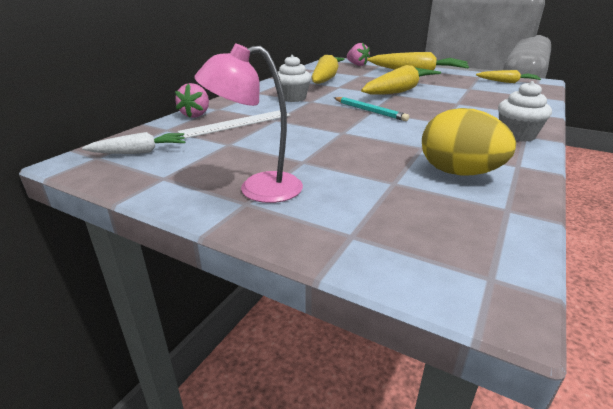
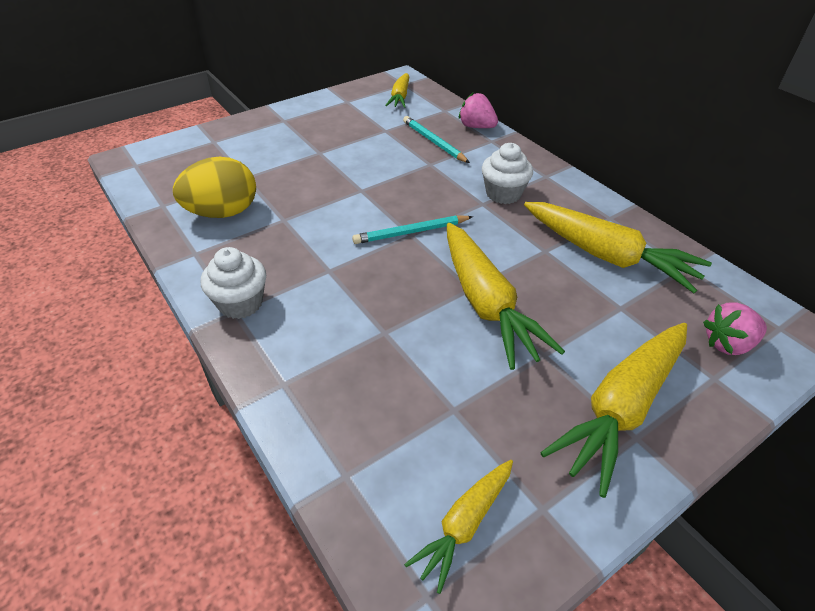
camera: 115 degrees right, 15 degrees up
white carrot [82,132,185,154] -> yellow carrot [385,73,409,108]
white ruler [177,110,290,138] -> turquoise pencil [403,116,470,163]
pink lamp [194,43,303,203] -> none

